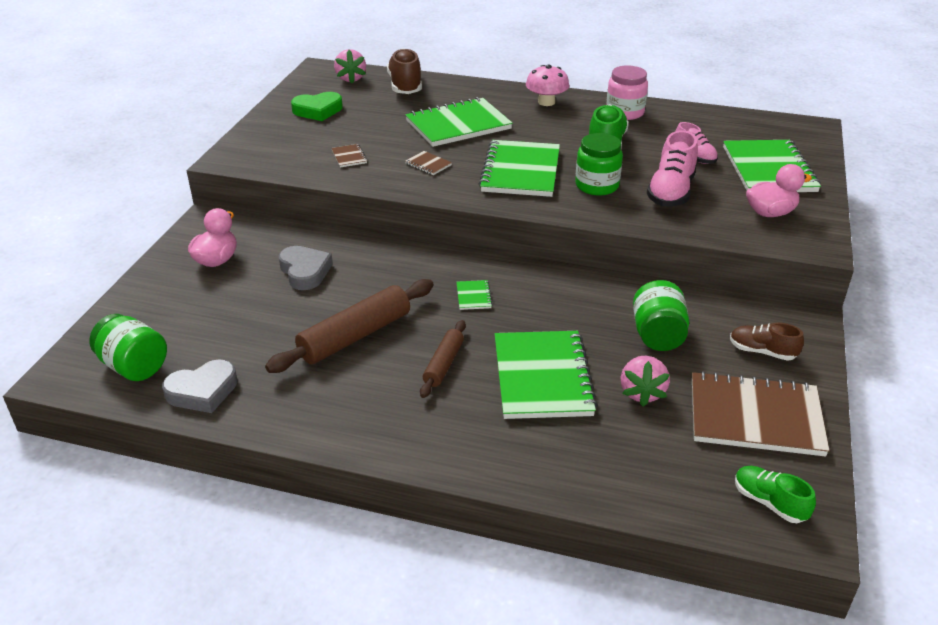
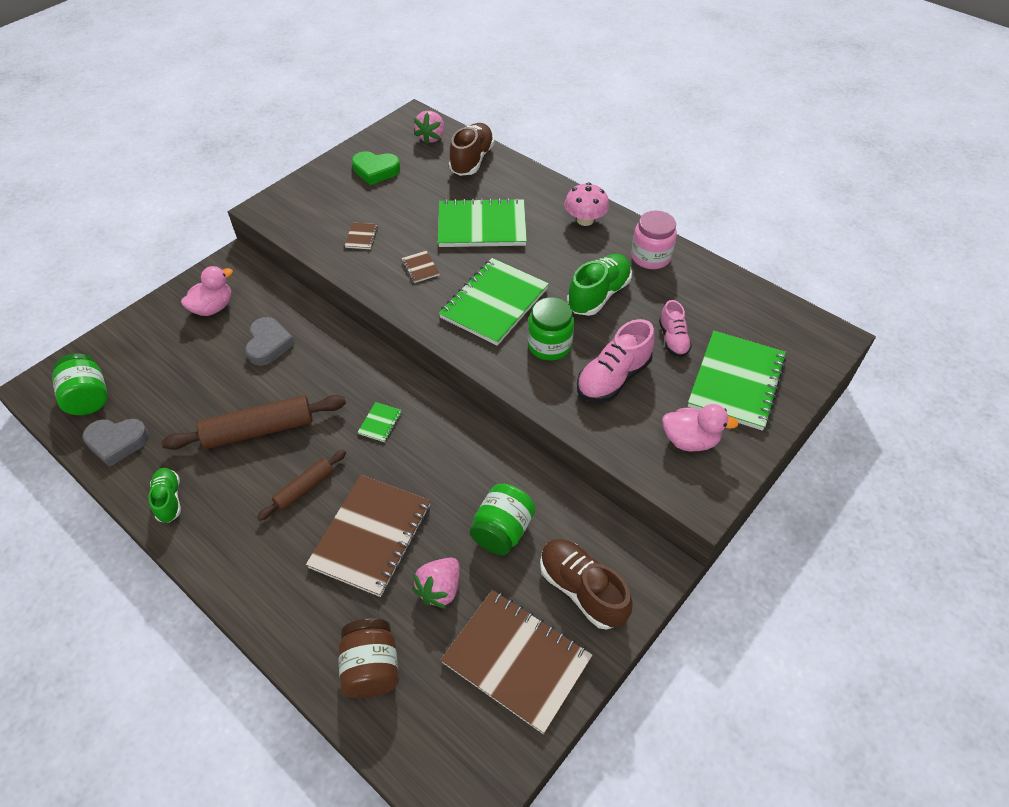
camera: 25 degrees right, 15 degrees up
green notebook [495,331,598,419] -> brown notebook [306,475,431,597]
brown shoe [730,322,804,361] -> brown shoe [540,539,633,630], size x1.62
green shoe [735,466,816,523] -> green shoe moved to [148,468,181,523]
none -> brown jar [338,618,399,698]

